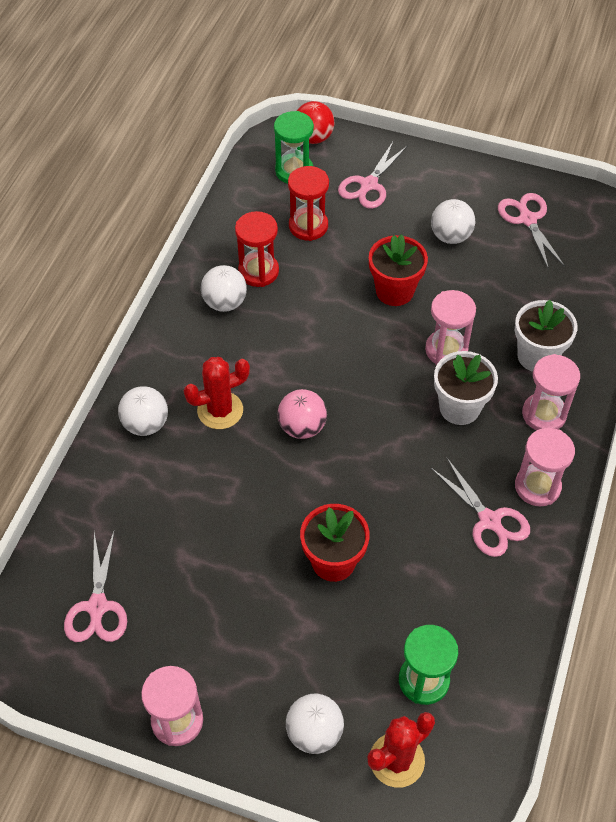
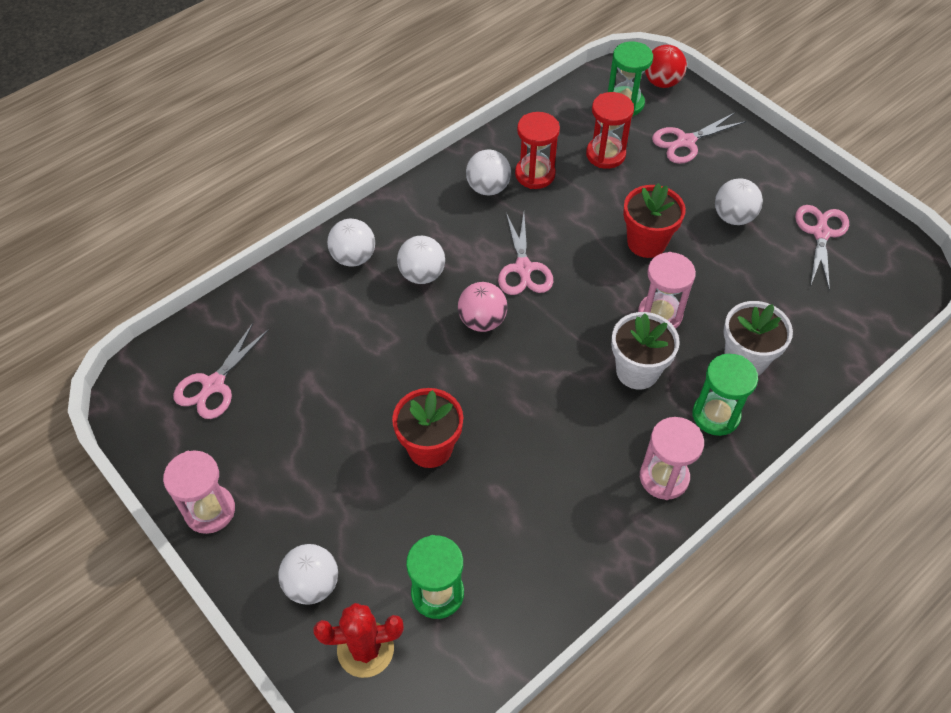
camera: 30 degrees right, 0 degrees up
red cactus [184,357,250,429] -> white ball [397,236,445,284]
pink scissors [431,458,530,557] -> pink scissors moved to [498,212,553,295]
pink hourglass [522,354,580,430] -> green hourglass [693,354,758,436]

